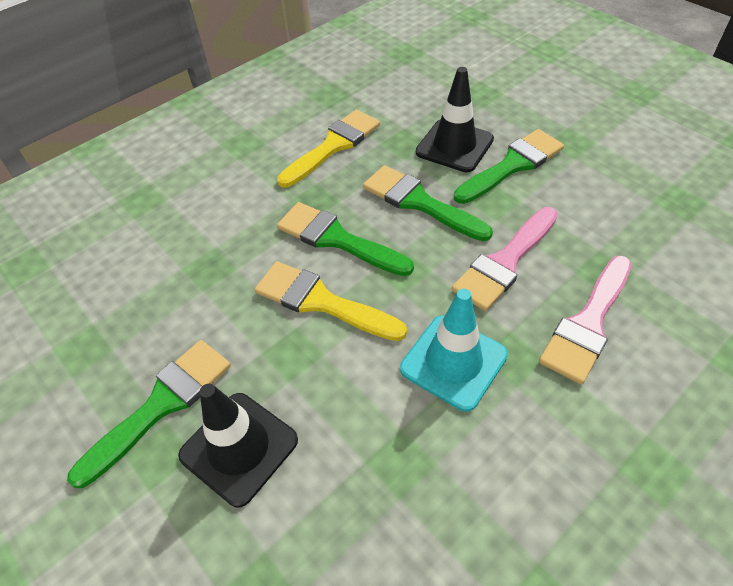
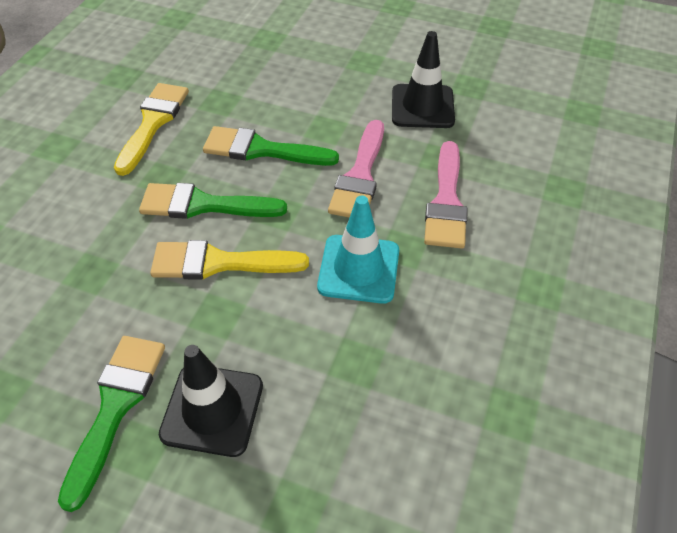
camera: 30 degrees left, 0 degrees up
black traffic cone [416,67,494,172] -> black traffic cone moved to [392,31,455,128]
green brush [454,129,564,204] -> none

